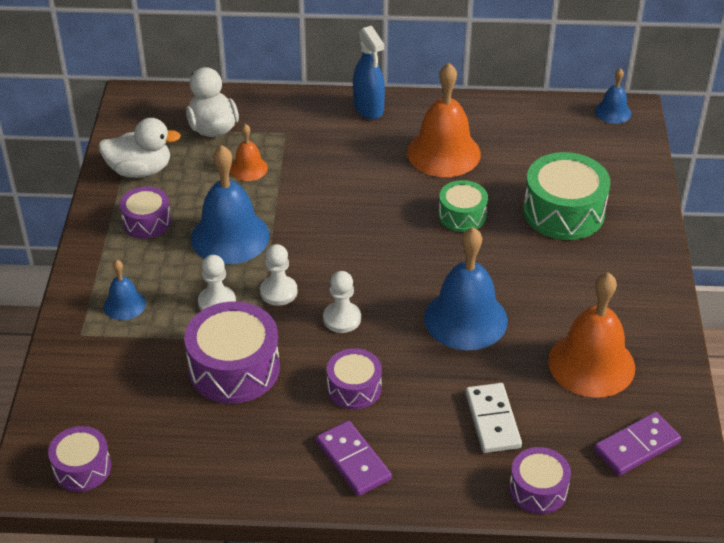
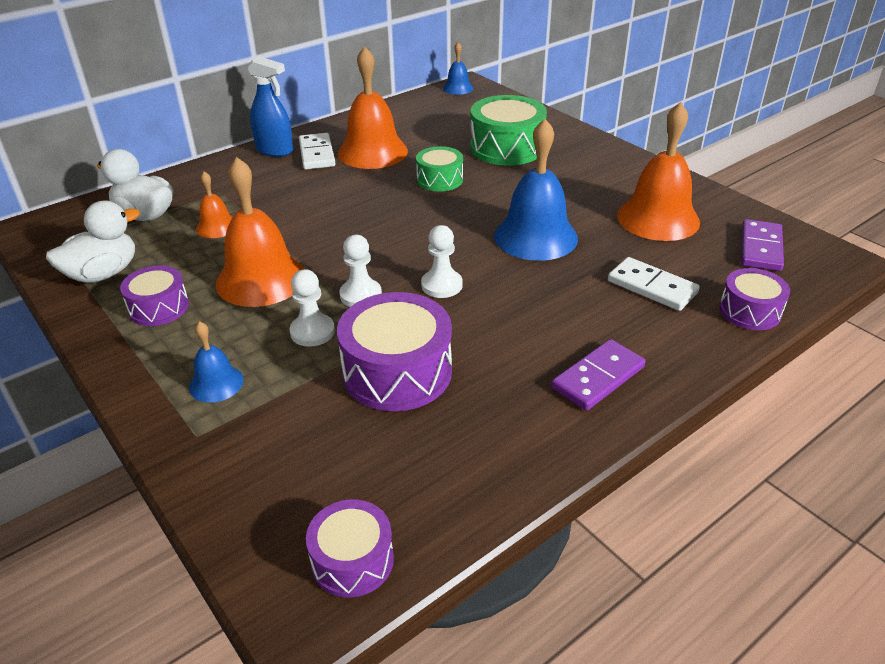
camera: 40 degrees left, 5 degrees down
blue bell [191,145,270,264] -> orange bell [216,157,304,307]
purple domino [316,421,392,496] -> purple domino turned 60 degrees counterclockwise [551,339,646,411]
purple drum [327,348,382,409] -> none
none -> white domino [299,133,335,170]

